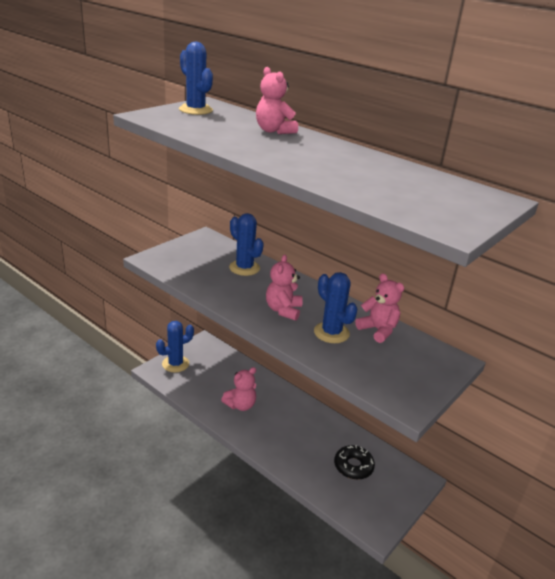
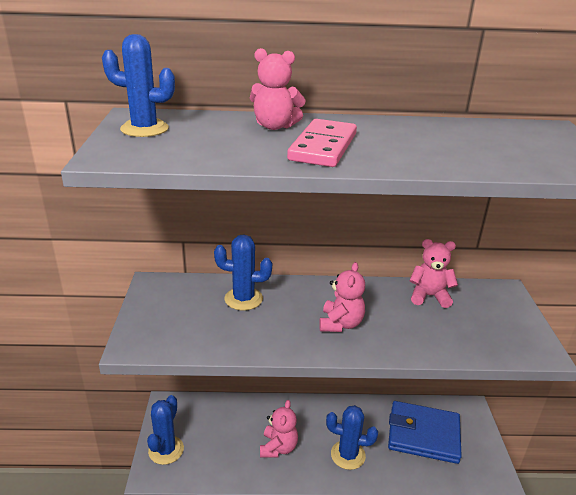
camera: 40 degrees left, 0 degrees up
pink teddy bear [266,255,303,320] -> pink teddy bear turned 135 degrees counterclockwise [319,262,365,332]
blue cactus [314,272,358,343] -> blue cactus moved to [326,405,378,470]
black donut [334,445,375,480] -> blue wallet [388,401,462,464]
none -> pink domino [287,119,357,167]

